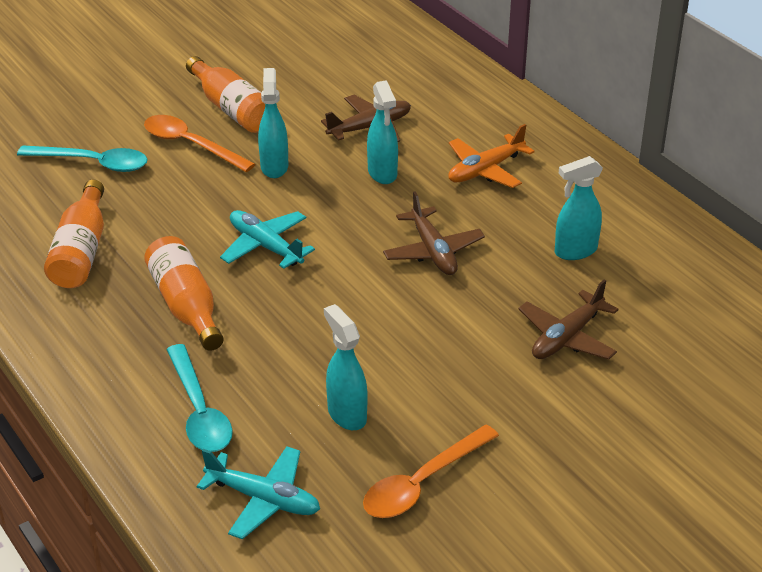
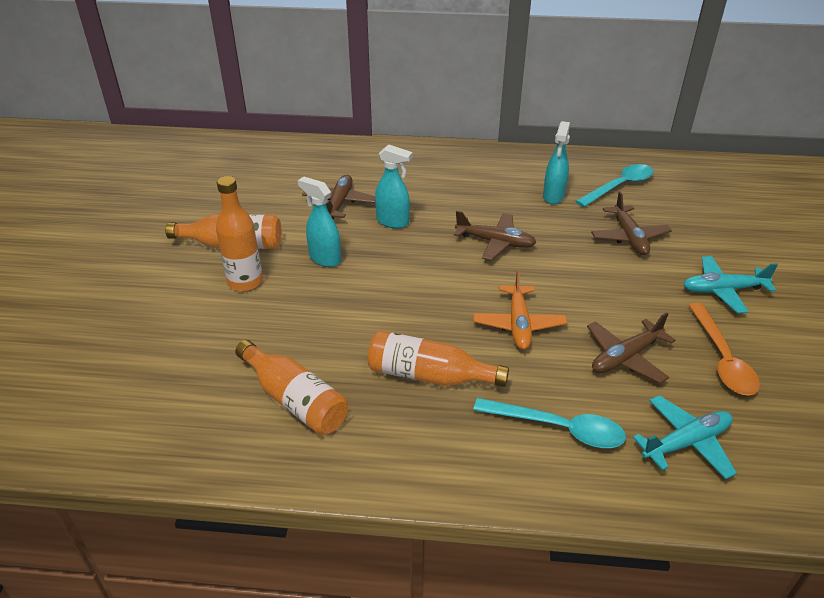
camera: 50 degrees left, 0 degrees up
turquoise spoon [17,145,148,172] -> turquoise spoon moved to [575,164,653,207]
orange spoon [144,115,255,172] -> orange bottle [216,176,263,291]
turquoise plane [220,210,315,269] -> turquoise plane moved to [683,256,778,313]
turquoise spray bottle [324,304,368,430] -> brown plane [587,312,676,384]
orange plane [448,124,535,188] -> orange plane moved to [473,269,567,350]

